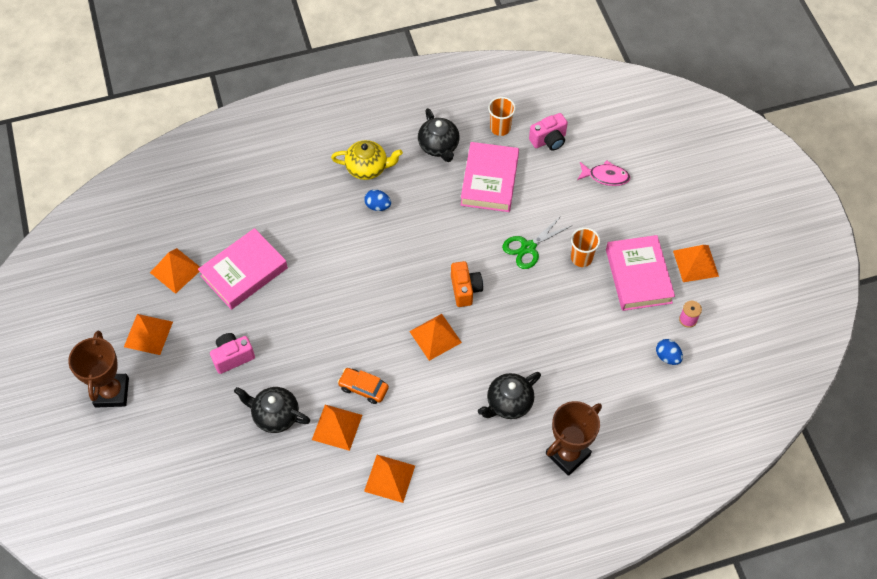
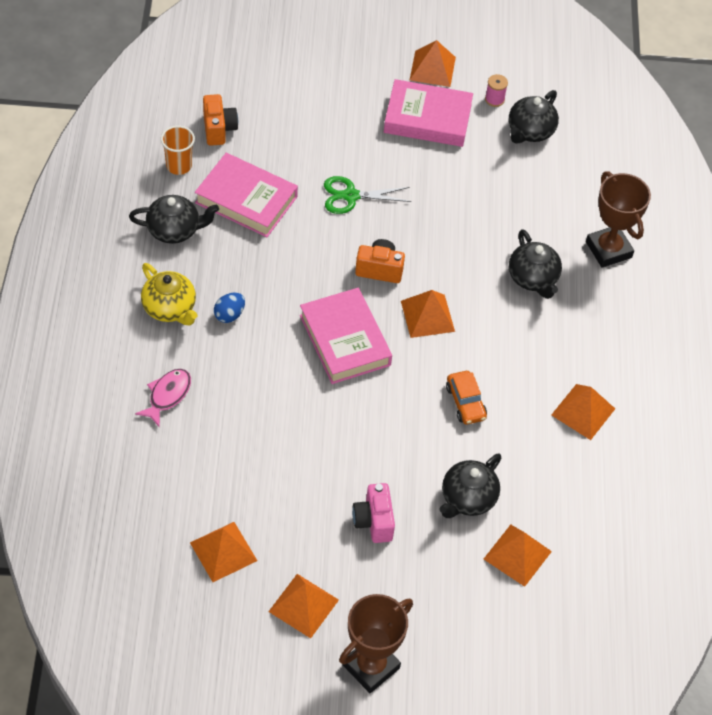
camera: 75 degrees left, 5 degrees down
brown trophy [68,331,129,407] -> brown trophy turned 60 degrees counterclockwise [339,594,413,693]
pink book [198,228,288,310] -> pink book moved to [300,288,392,384]
orange pyramid [312,405,362,451] -> orange pyramid moved to [484,525,552,587]
yellow teapot [331,140,403,180] -> yellow teapot turned 120 degrees clockwise [141,263,197,326]
orange car [338,368,389,404] -> orange car turned 60 degrees counterclockwise [446,371,487,424]
green scissors [502,215,571,269] -> green scissors turned 105 degrees clockwise [324,176,411,214]
pink camera [529,113,568,150] -> orange camera [203,94,238,146]
orange cup [571,228,600,267] -> none
pink fish [577,160,630,186] -> pink fish moved to [135,369,191,428]
blue egg [656,339,683,365] -> black teapot [509,90,559,144]

